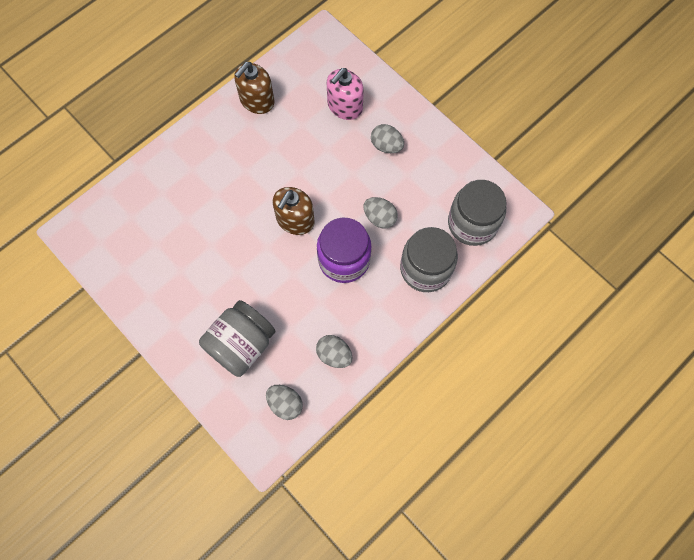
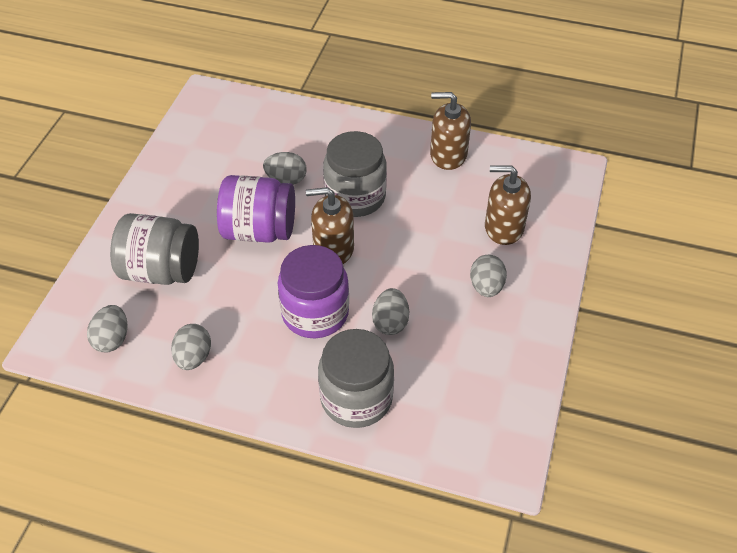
camera: 60 degrees right, 20 degrees down
pink soap dispenser [327,68,364,120] -> brown soap dispenser [485,165,531,245]
grey jar [448,180,507,246] -> grey jar moved to [323,131,387,217]
none -> purple jar [217,175,295,243]
none -> grey egg [263,152,307,185]

